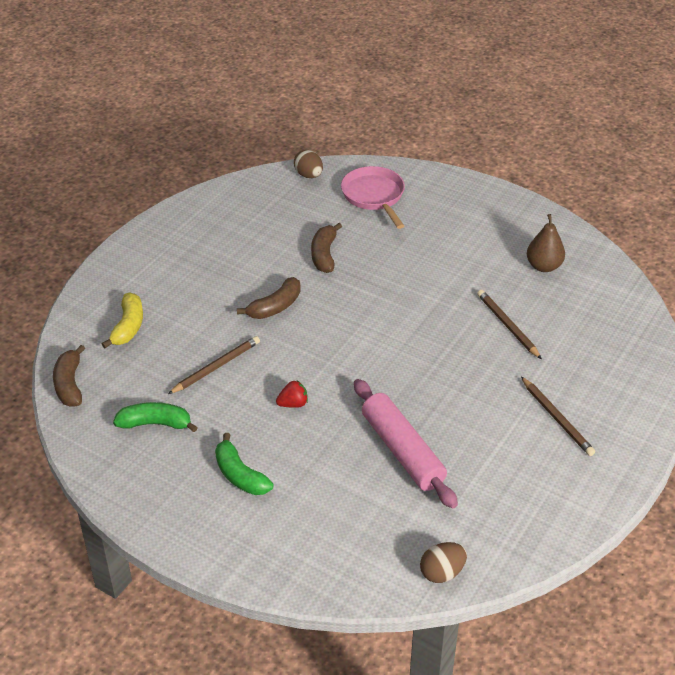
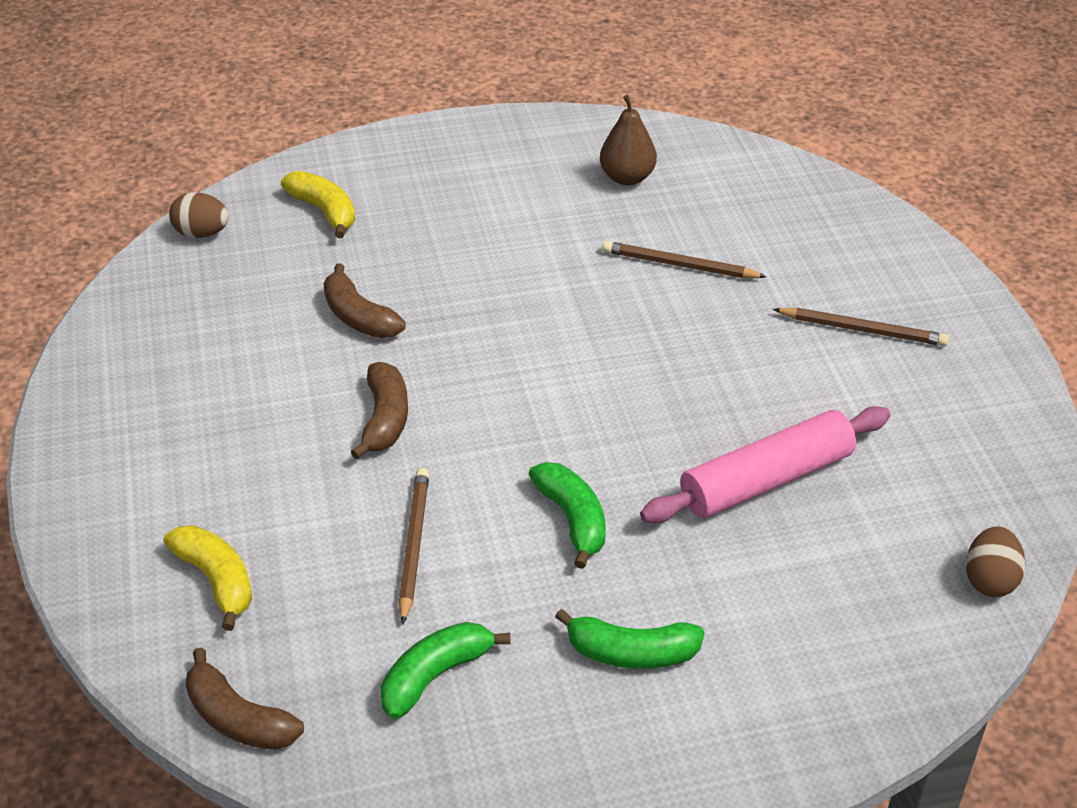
camera: 45 degrees left, 0 degrees up
red strawberry [276,381,308,408] -> green banana [528,462,606,569]
pink pan [341,166,405,229] -> yellow banana [281,171,355,238]
pink rolling pin [354,379,458,508] -> pink rolling pin turned 45 degrees counterclockwise [640,406,890,523]

